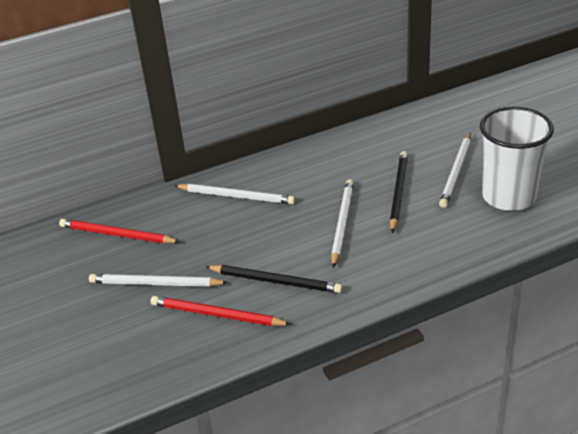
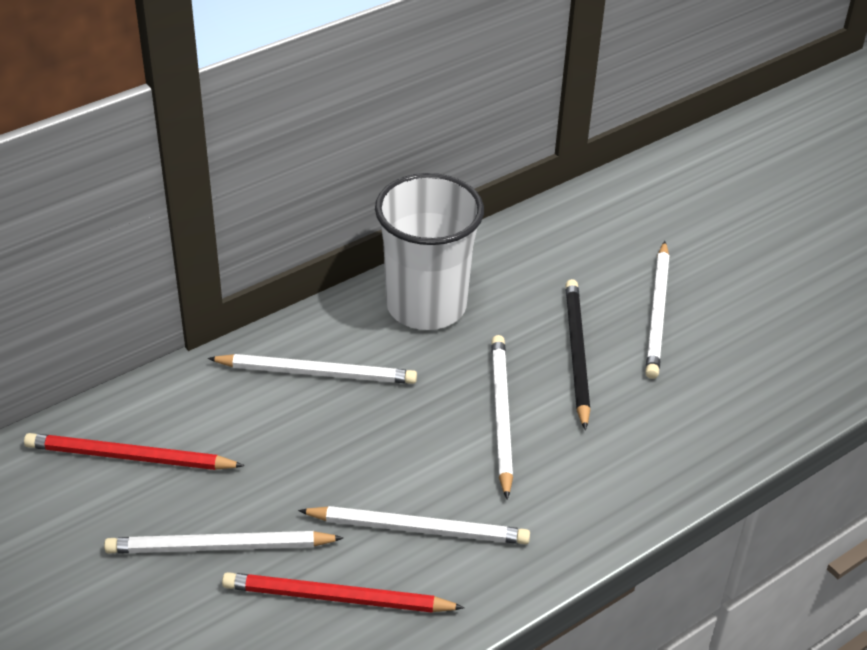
camera: 15 degrees left, 5 degrees up
black pencil [206,265,343,293] -> white pencil [298,506,530,544]
white cup [480,107,554,211] -> white cup moved to [375,173,484,330]

